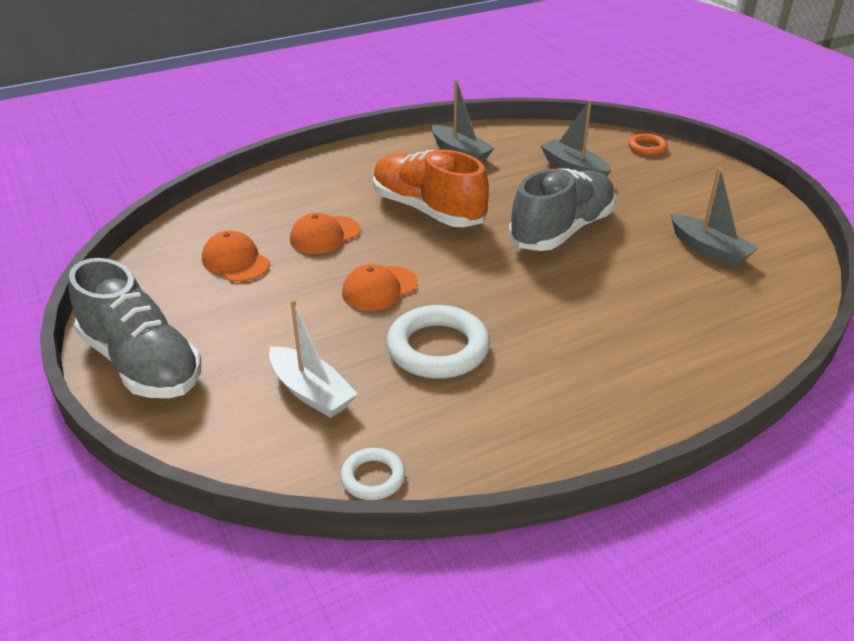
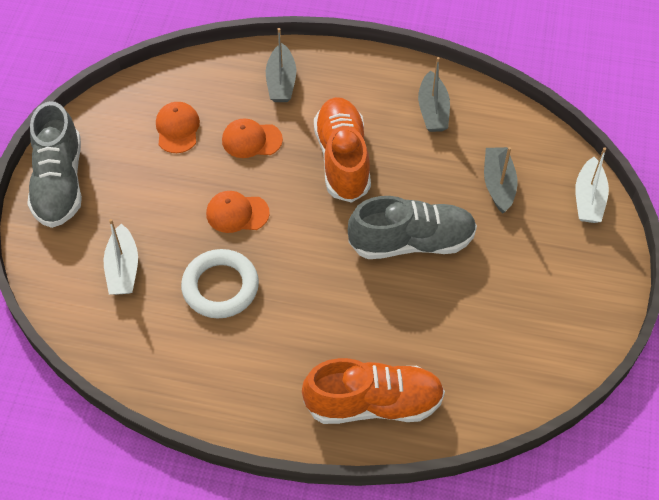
camera: 40 degrees right, 20 degrees up
white ring [341,448,405,500] -> none
orange ring [628,133,668,156] -> white boat [575,147,609,223]
grey boat [671,167,759,267] -> grey boat moved to [266,28,296,102]
none -> orange shoe [302,358,445,424]

